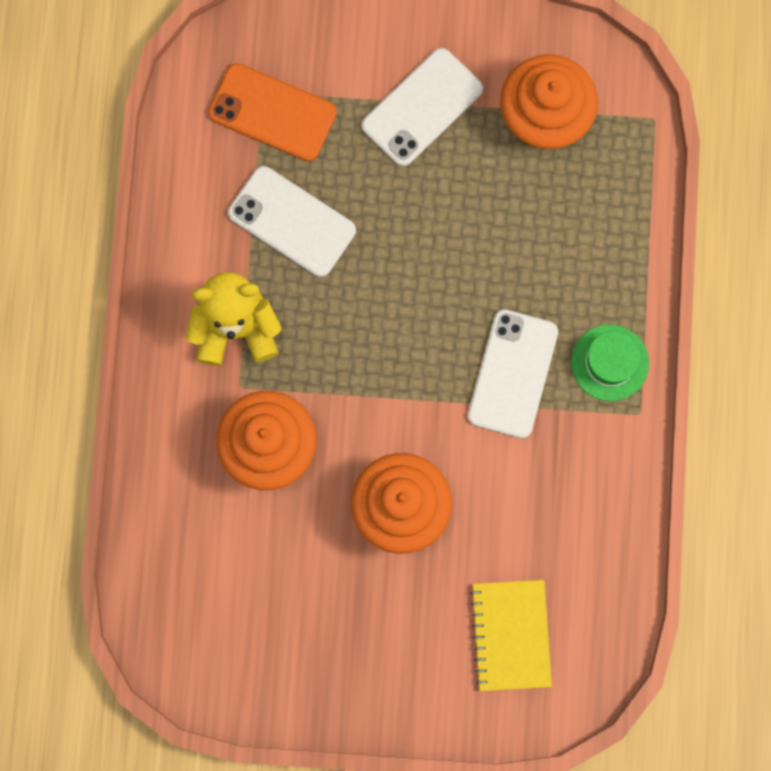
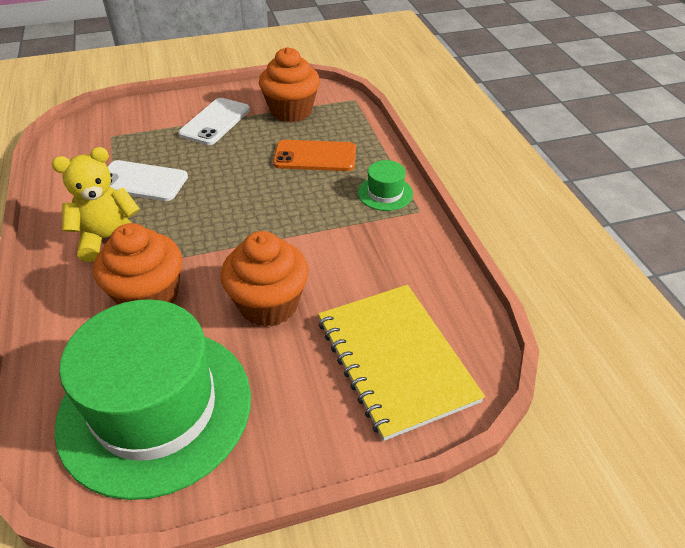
camera: 20 degrees left, 35 degrees down
orange phone [208,63,337,162] -> orange phone moved to [273,140,356,171]
white phone [468,309,558,438] -> none
yellow notebook [470,580,552,691] -> yellow notebook [318,285,485,441], size x1.62
none -> green hat [54,299,251,500]

